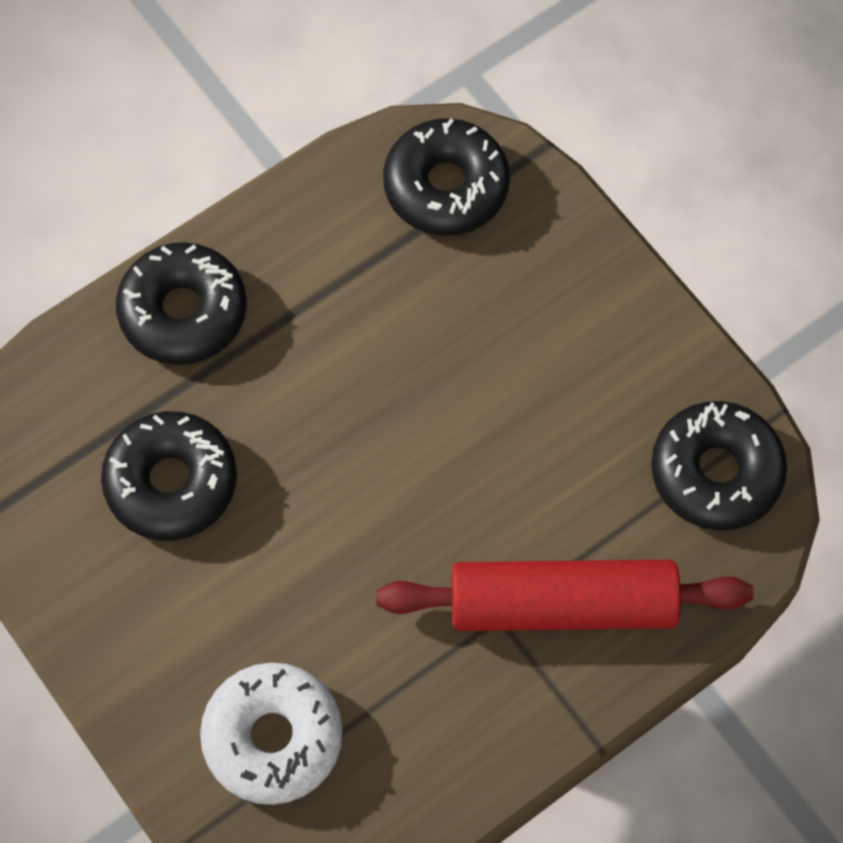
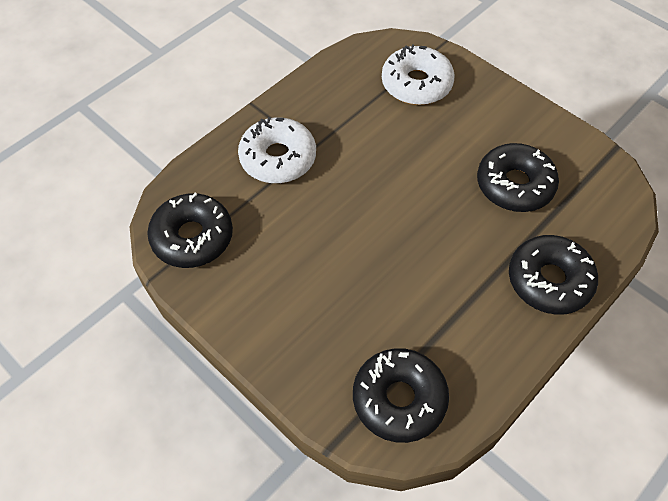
camera: 170 degrees right, 10 degrees down
red rolling pin [376,559,754,631] -> white donut [238,117,316,183]

